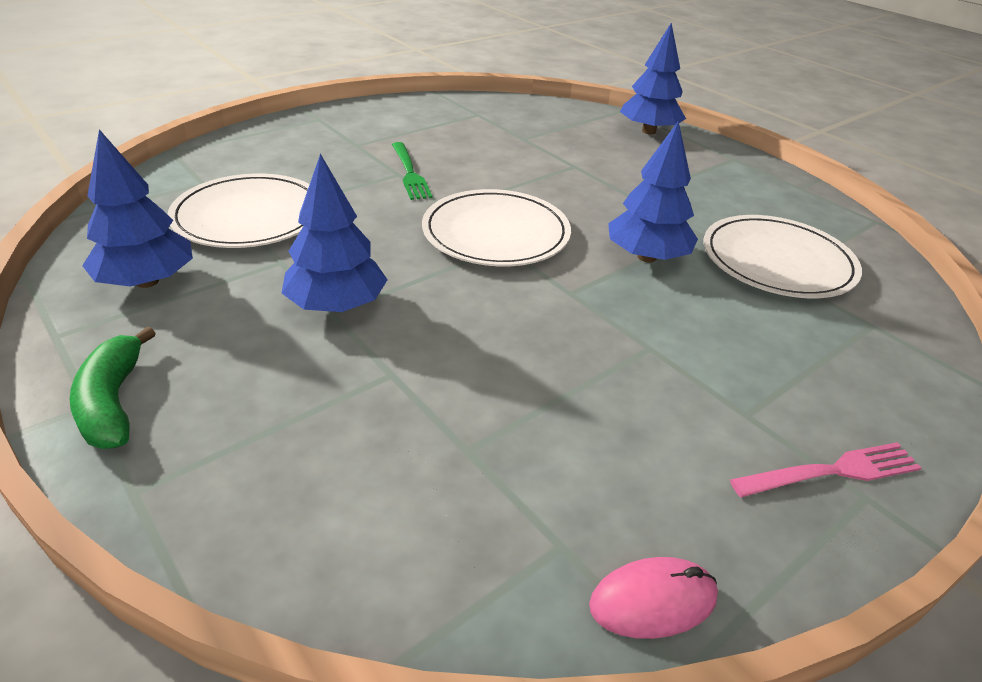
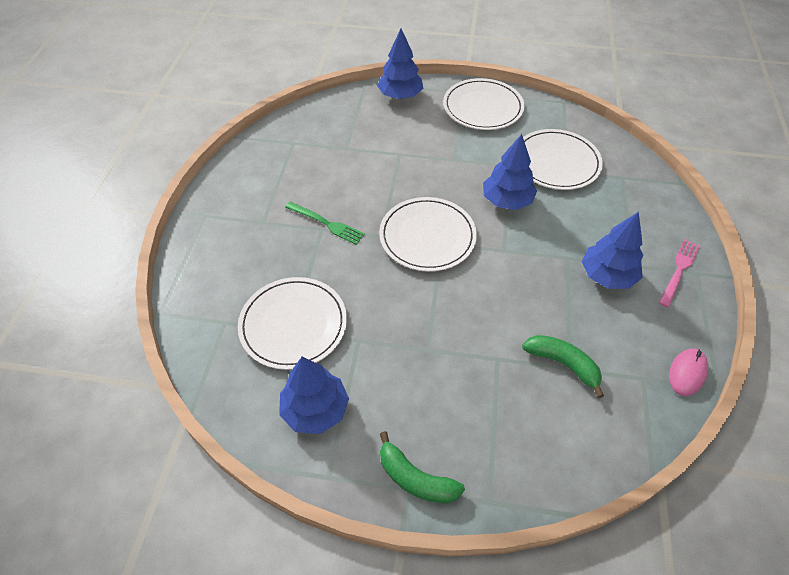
camera: 40 degrees left, 15 degrees up
blue tree [282,154,387,312] -> blue tree moved to [582,212,643,289]
none -> white plate [443,78,524,130]
none -> green banana [522,335,604,398]

